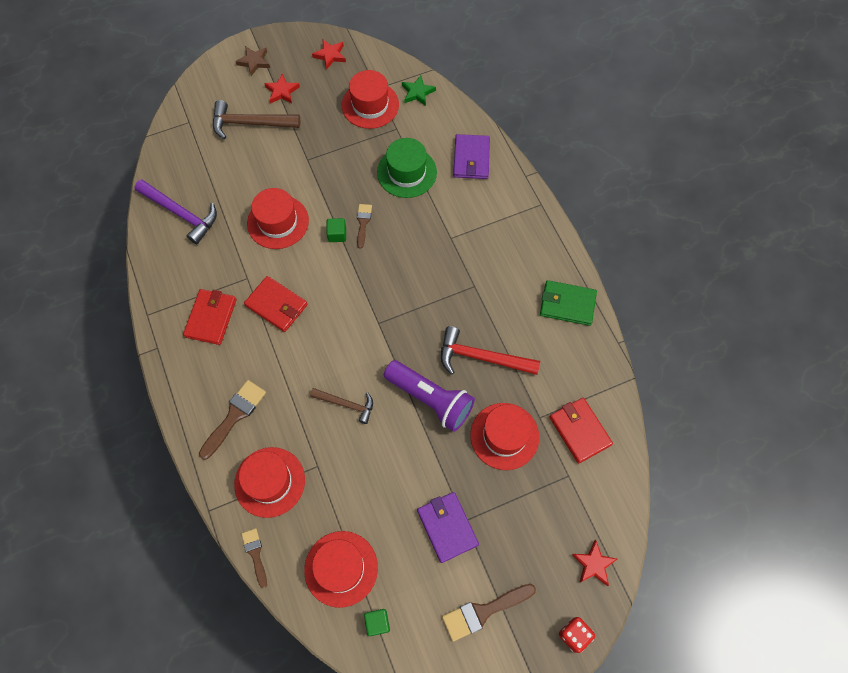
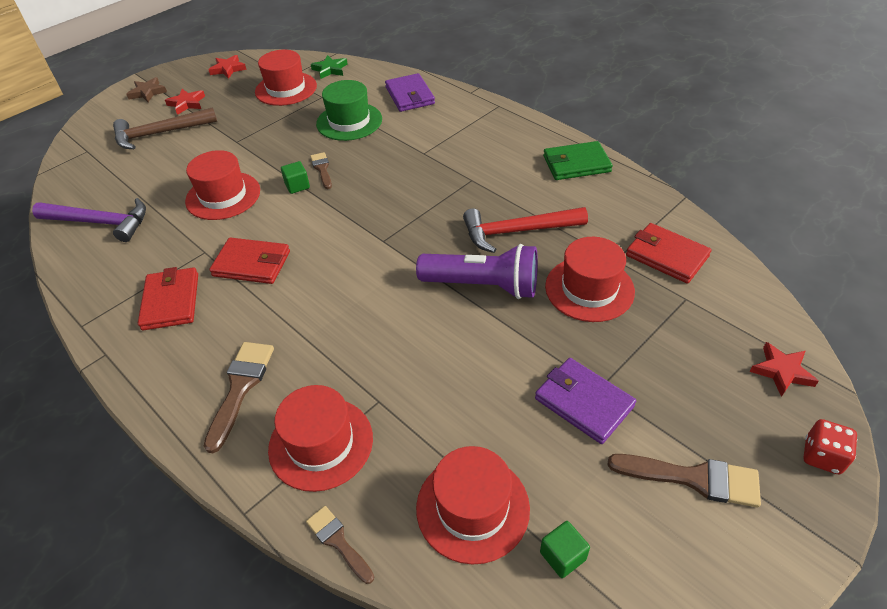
camera: 20 degrees left, 20 degrees down
brown hammer [310,388,373,424] -> none
brown brush [442,584,536,642] -> brown brush turned 120 degrees counterclockwise [608,454,761,507]

